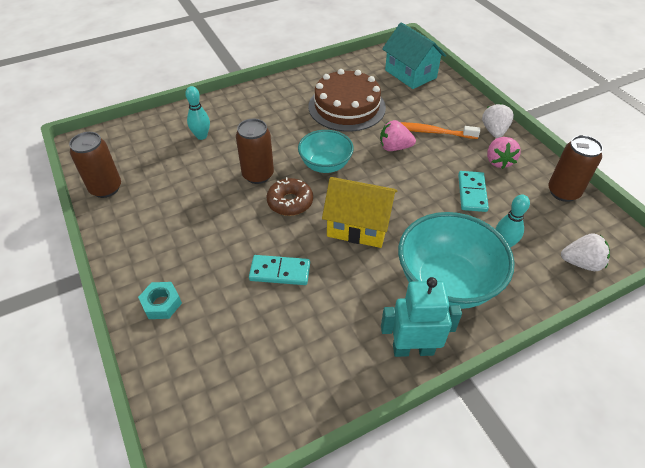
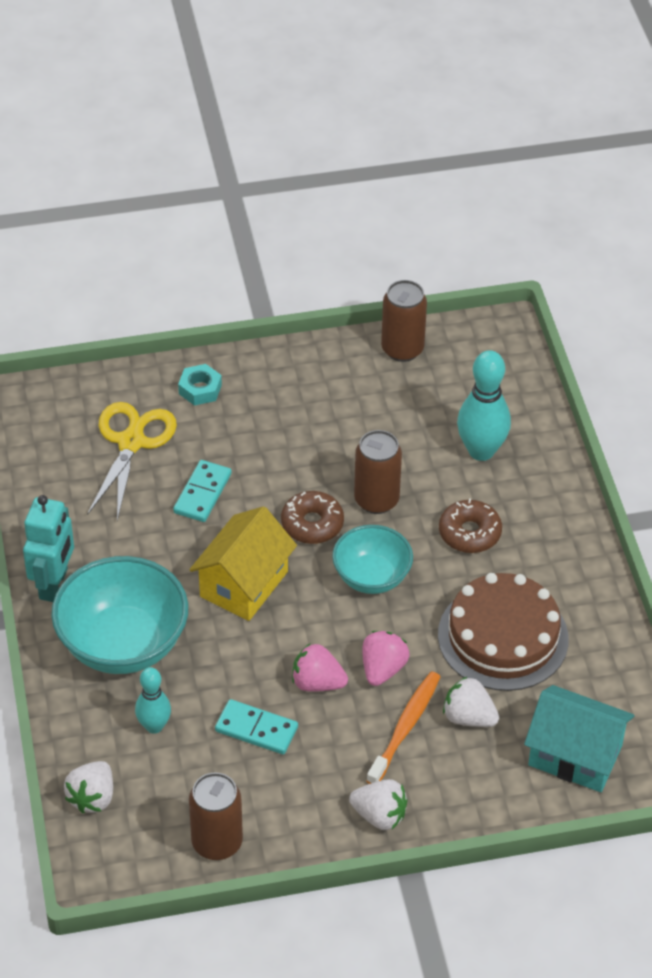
camera: 105 degrees right, 0 degrees up
turquoise bowling pin [185,86,210,140] -> turquoise bowling pin [457,350,511,461], size x1.64
turquoise house [382,22,446,89] -> turquoise house turned 45 degrees clockwise [524,685,634,792]
pink strawberry [487,137,521,169] -> pink strawberry moved to [292,643,348,691]
none -> yellow scissors [87,402,177,521]
none -> brown donut [439,498,502,553]
none -> white strawberry [443,677,499,727]

